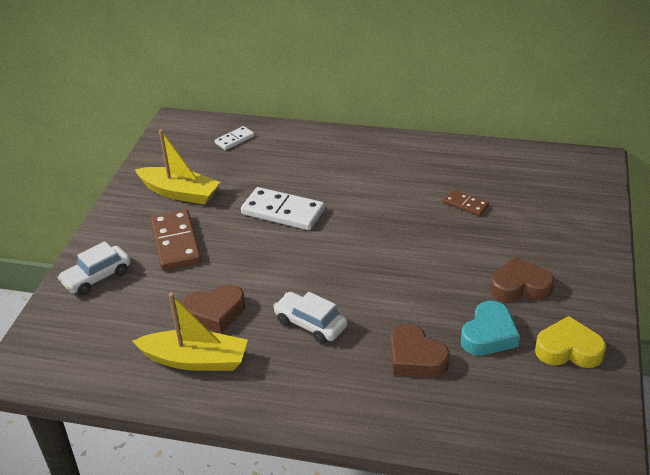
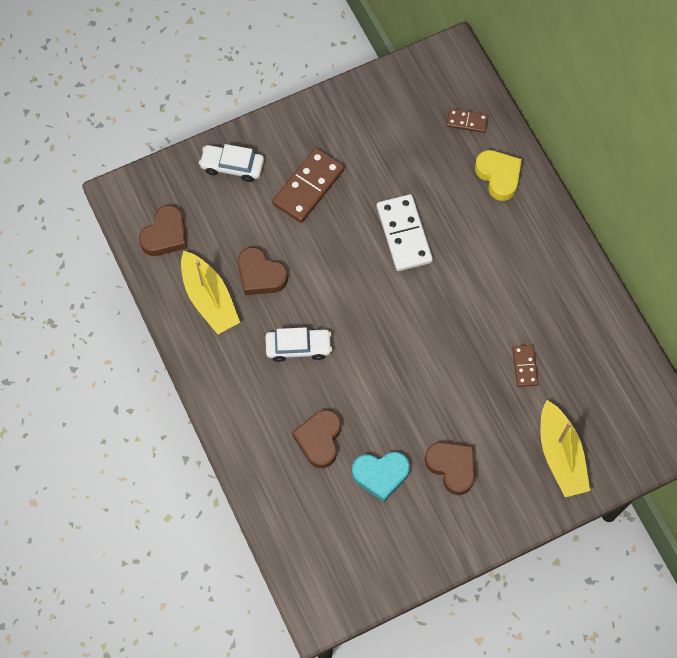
camera: 50 degrees right, 30 degrees up
yellow boat [135,130,221,205] -> yellow boat moved to [540,400,590,497]
white domino [214,126,255,150] -> brown domino [446,108,489,133]
white car [273,292,348,344] -> white car turned 90 degrees clockwise [265,327,332,362]
yellow heart [535,316,606,368] -> yellow heart moved to [475,150,522,201]
none -> brown heart [139,205,187,256]

